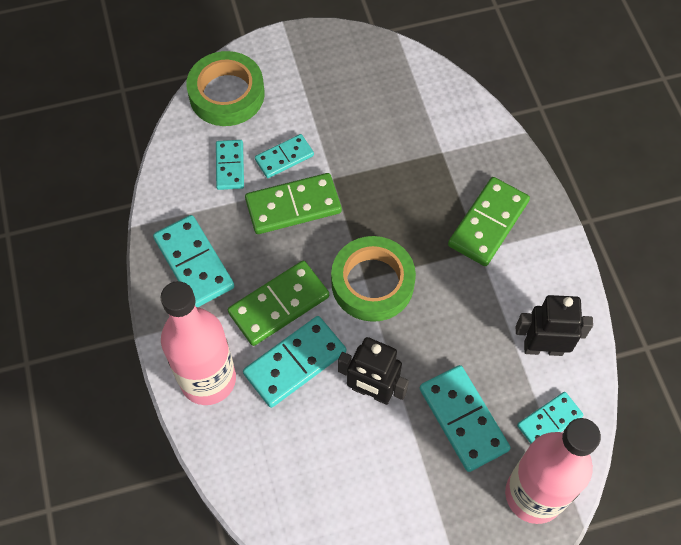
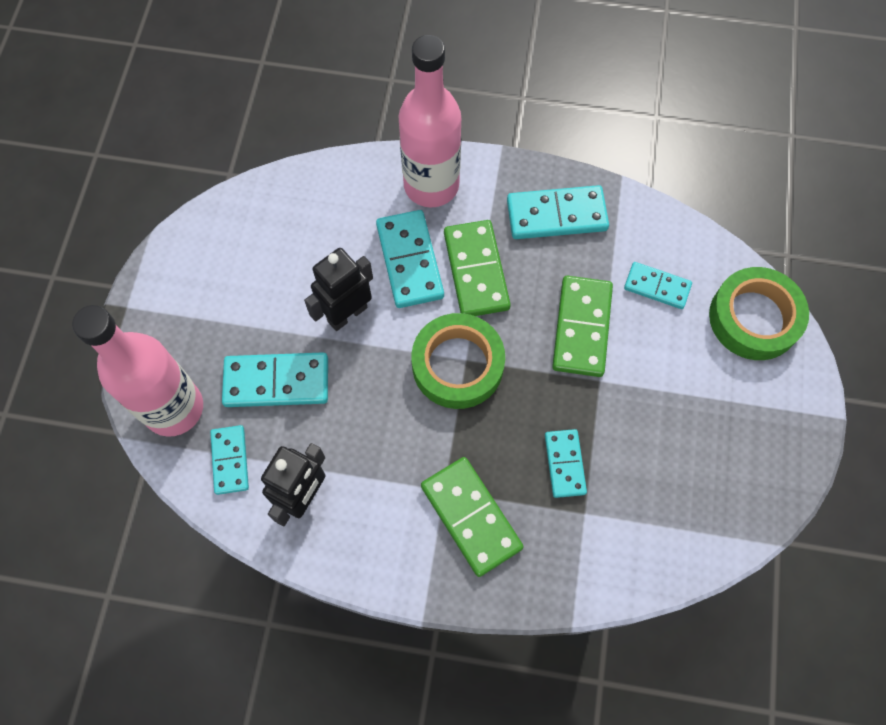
camera: 115 degrees right, 5 degrees up
turquoise domino [255,134,314,178] -> turquoise domino moved to [545,429,587,498]

